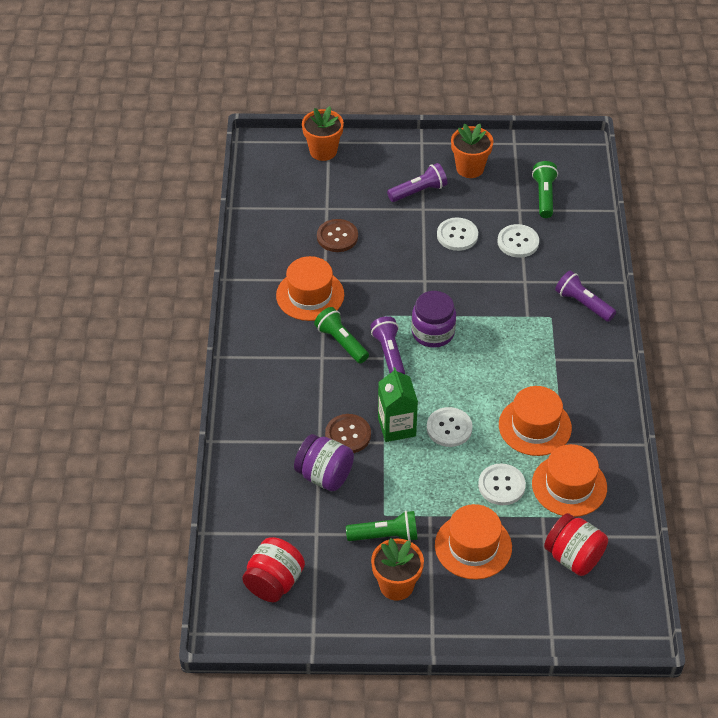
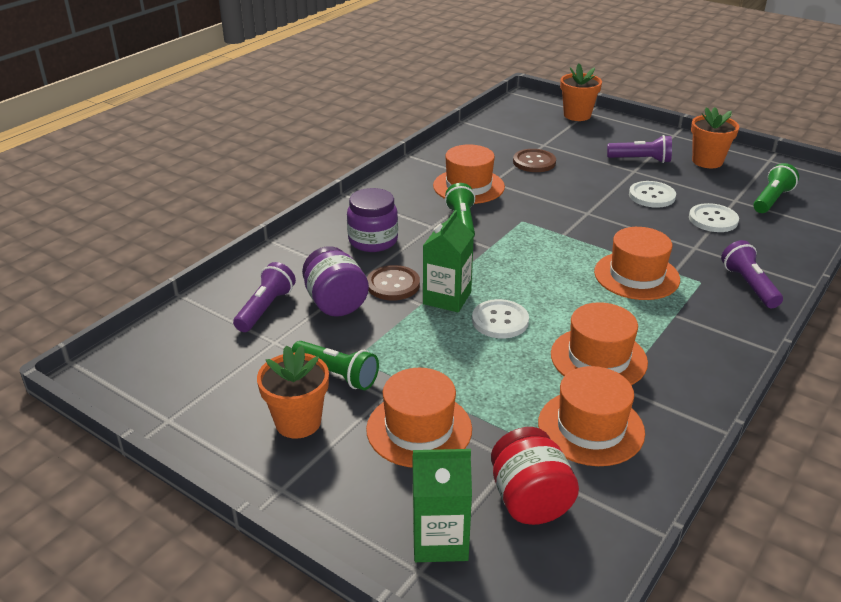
camera: 35 degrees right, 15 degrees down
red jar [242,537,305,602] -> none
purple flashlight [370,316,405,374] -> purple flashlight moved to [233,262,296,332]
purple jar [411,291,456,348] -> purple jar moved to [347,188,398,252]
white button [478,464,526,505] -> none
none -> green carton [412,449,472,562]
none -> orange hat [594,227,680,300]

